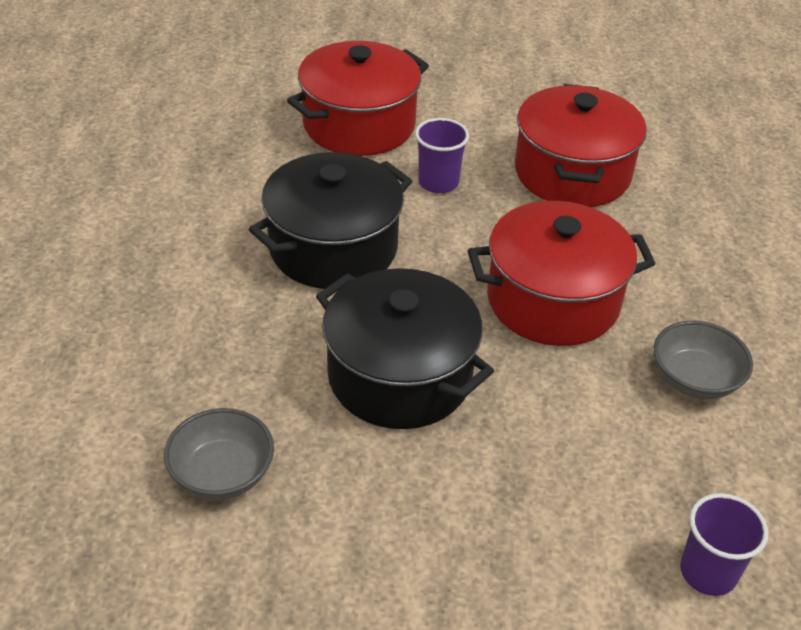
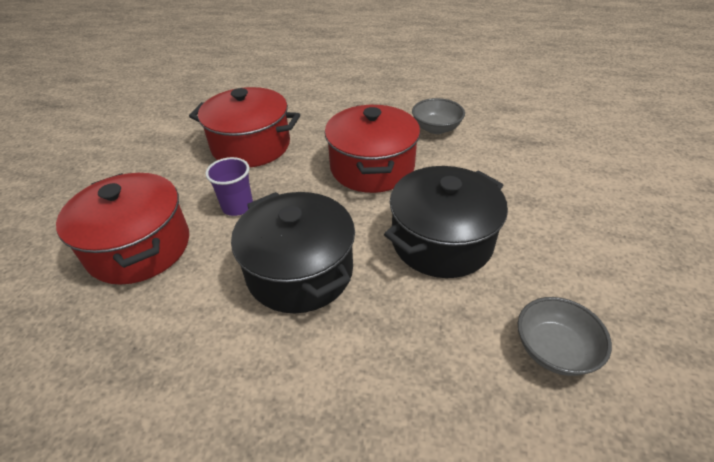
camera: 80 degrees left, 0 degrees up
purple cup [680,493,769,596] -> none

